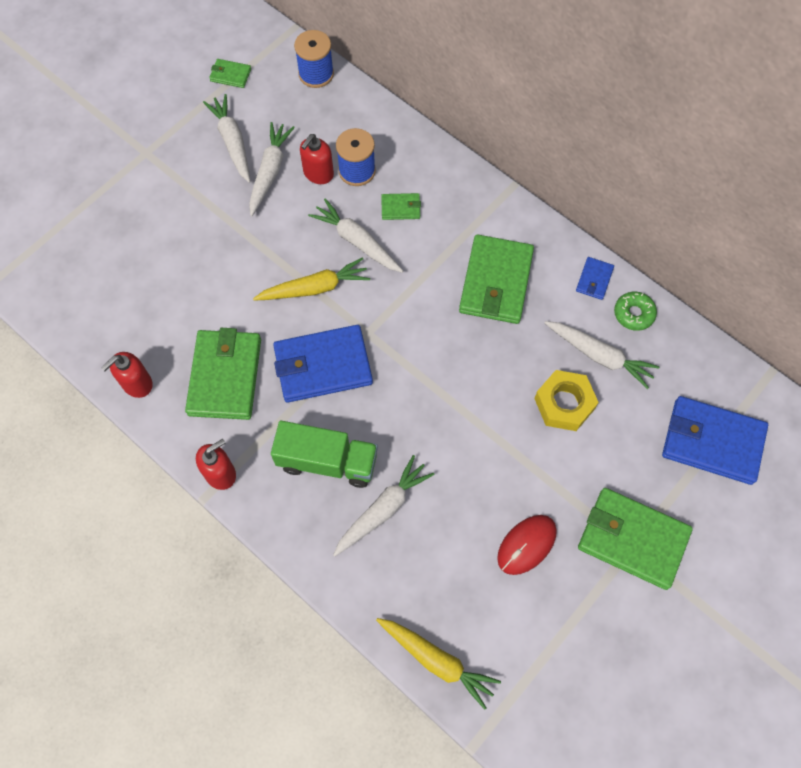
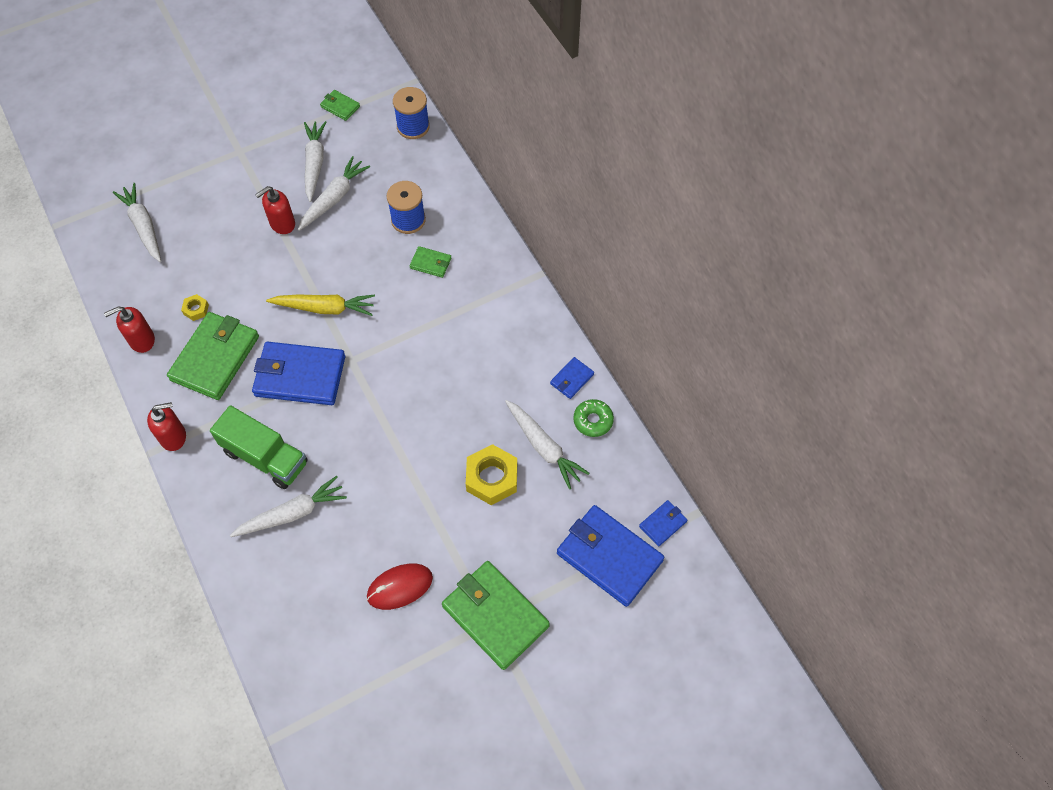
camera: 20 degrees right, 5 degrees down
red soap dispenser [300,134,334,184] -> red soap dispenser moved to [255,186,295,234]
white carrot [308,198,403,273] -> white carrot moved to [113,183,161,262]
yellow carrot [376,618,501,710] -> none
green wallet [459,234,534,324] -> none
none -> yellow nut [181,294,209,321]
none -> blue wallet [639,500,687,546]

